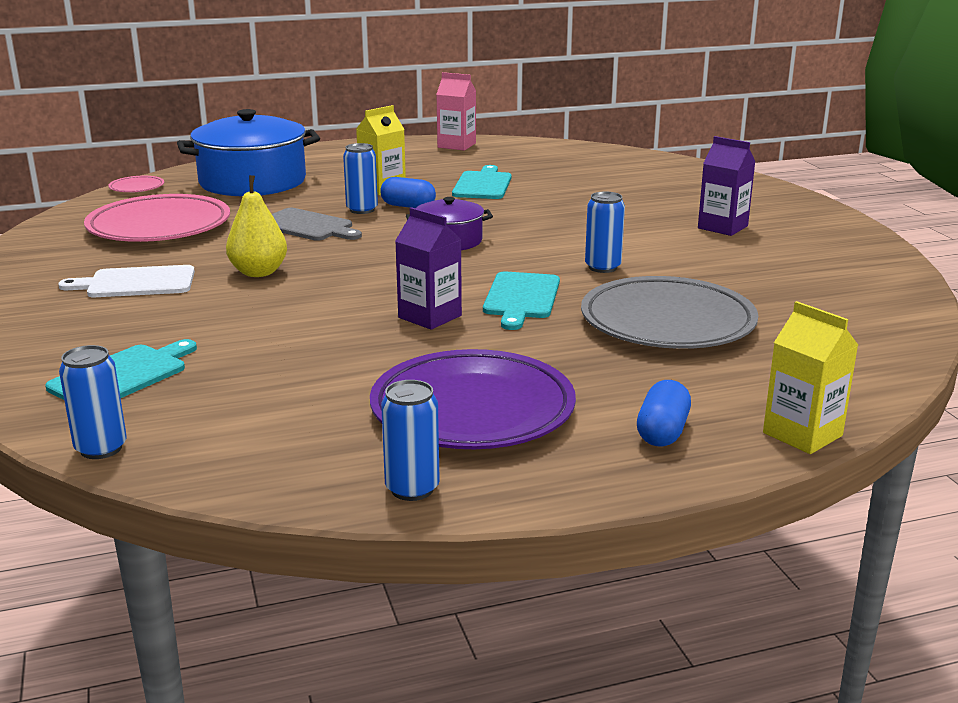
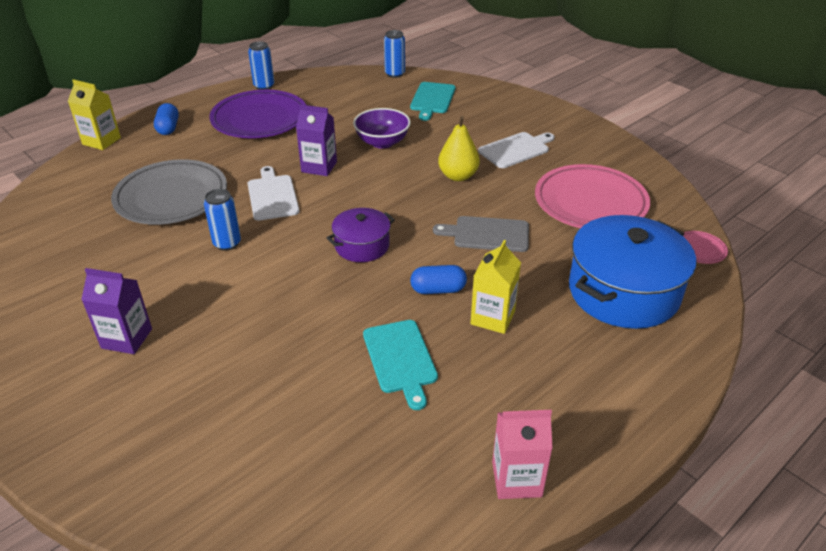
camera: 155 degrees right, 15 degrees up
blue can [343,143,378,214] -> none
turquoise cutting board [483,271,560,330] -> white cutting board [248,166,299,221]
none -> purple bowl [353,108,411,149]

